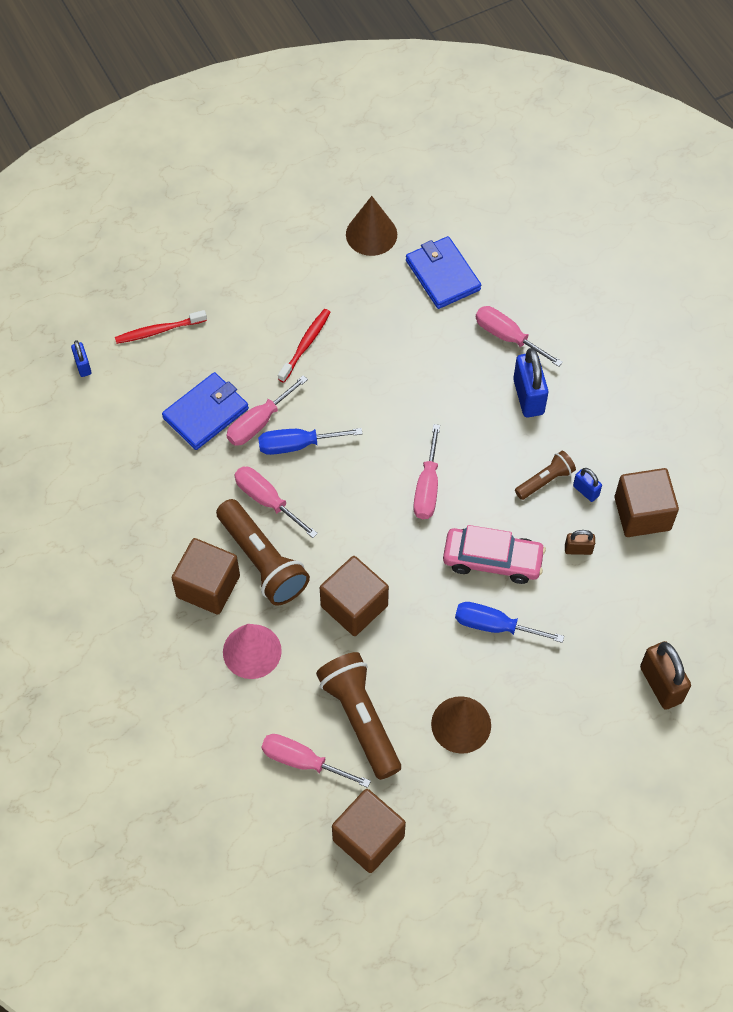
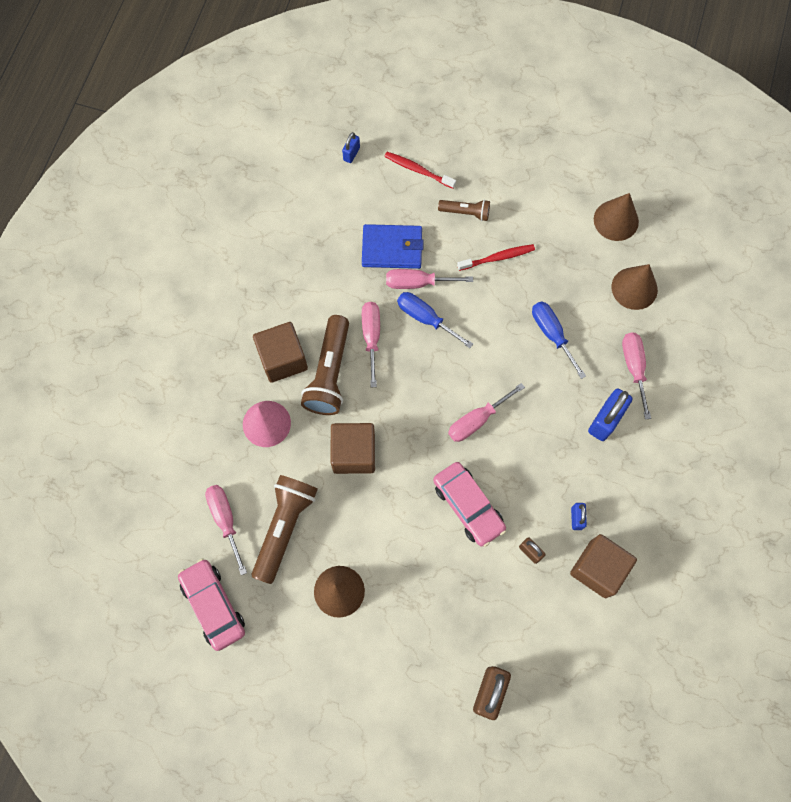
camera: 45 degrees right, 10 degrees up
brown cube [332,789,406,873] -> pink car [178,558,245,651]
blue wallet [406,236,481,309] -> brown cone [612,264,658,310]
blue screwdriver [455,602,564,643] -> blue screwdriver moved to [532,301,586,379]
brown flashlight [515,451,576,500] -> brown flashlight moved to [438,200,490,221]

